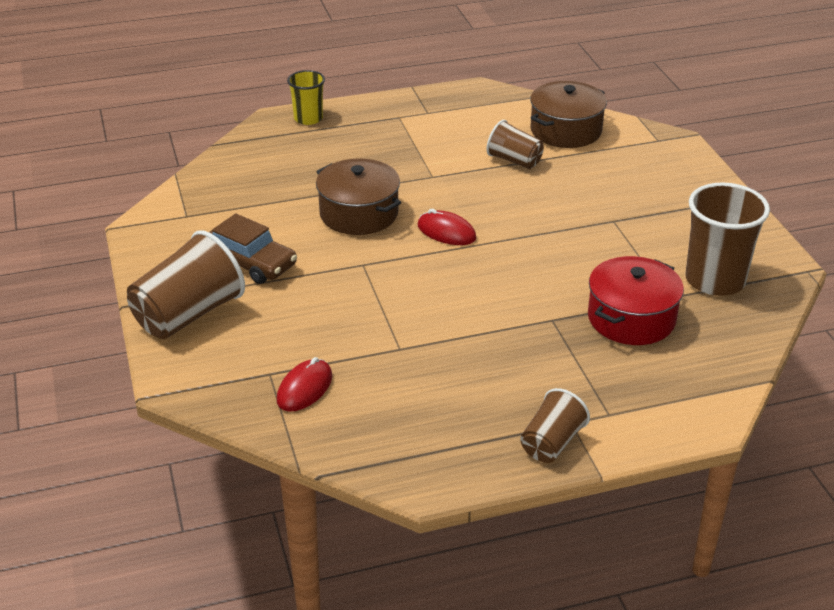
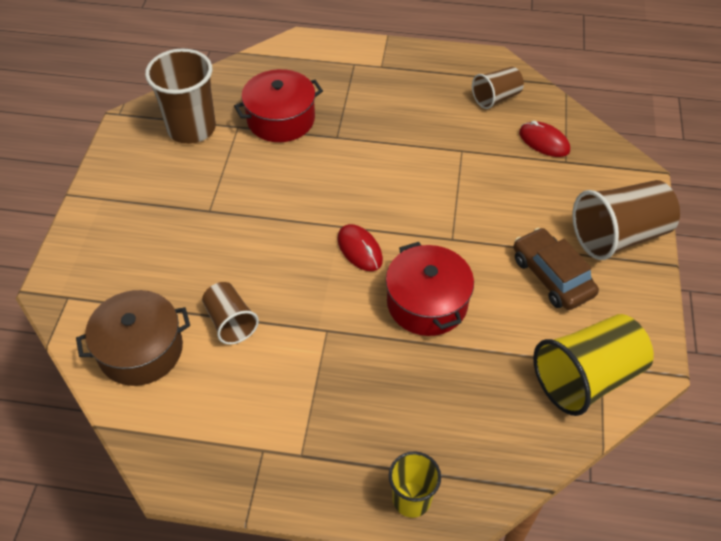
camera: 155 degrees left, 15 degrees up
red mouse [277,357,332,412] -> red mouse turned 75 degrees clockwise [519,121,570,157]
brown pot [316,158,401,235] -> red pot [386,242,474,336]
brown cup [520,388,590,463] -> brown cup moved to [472,67,524,109]
none -> yellow cup [533,314,654,416]

